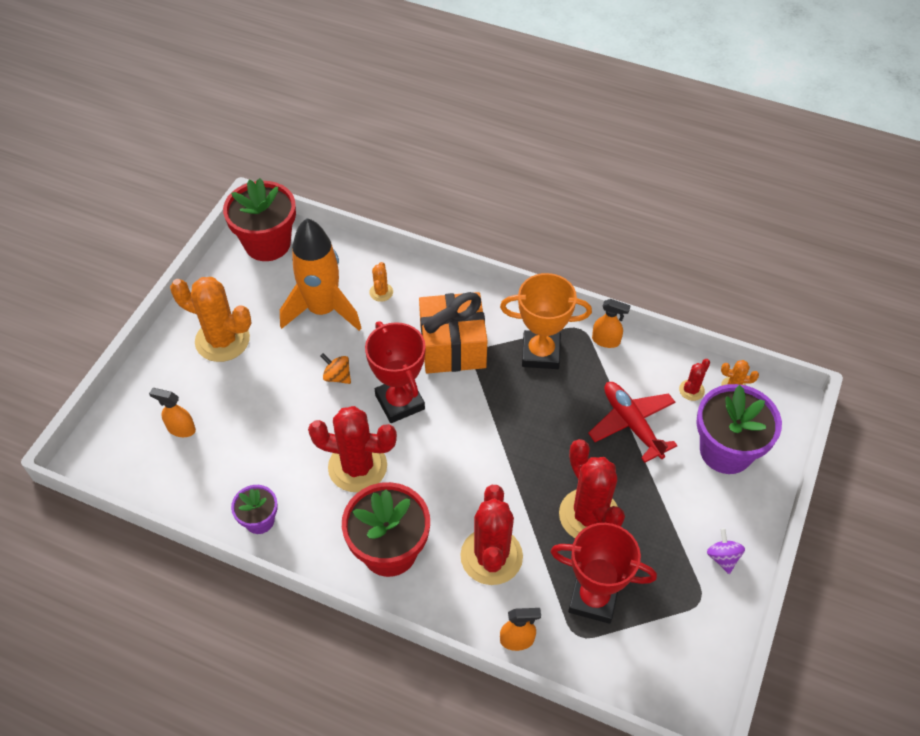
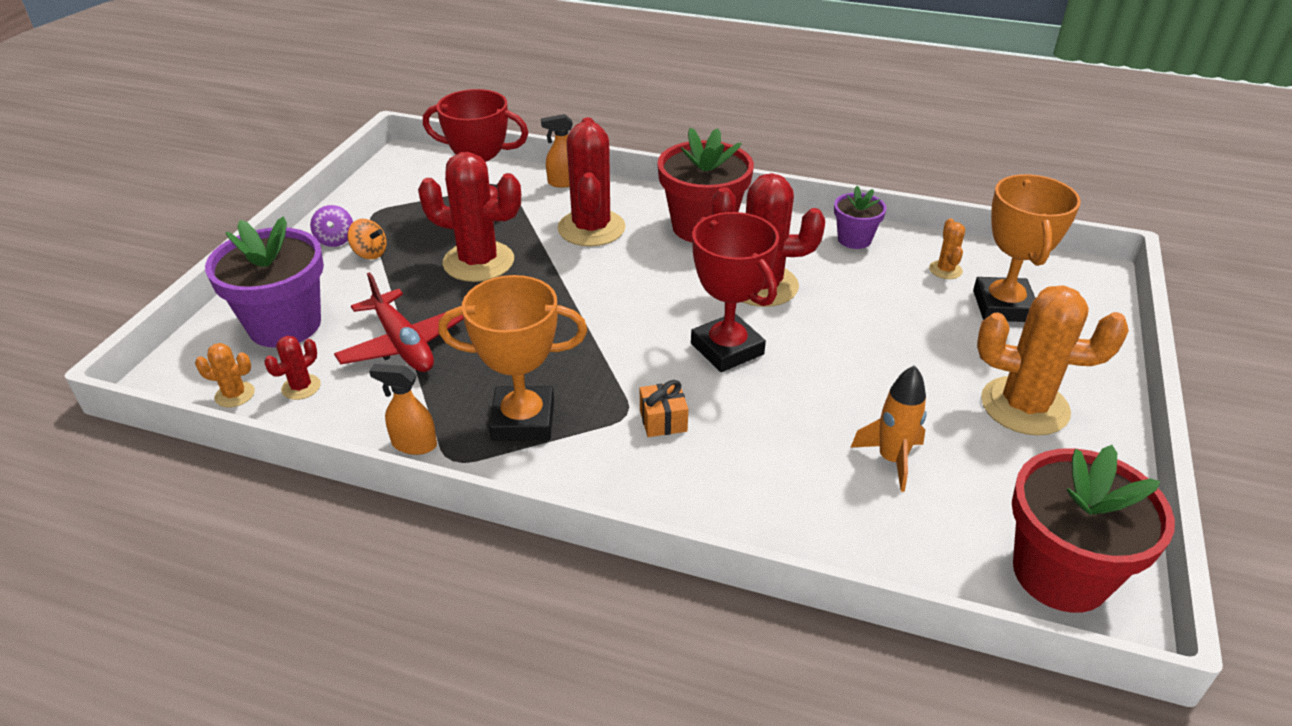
camera: 175 degrees right, 15 degrees down
orange spray bottle [149,388,196,437] -> orange trophy [973,174,1081,322]
orange rocket [280,218,362,331] -> orange rocket [851,365,927,492], size x0.54
orange spinning top [321,353,351,384] -> orange spinning top moved to [347,219,387,259]
orange cactus [369,262,393,302] -> orange cactus moved to [929,218,965,279]
orange gift [419,292,488,374] -> orange gift [640,380,688,437], size x0.42
red cactus [559,439,625,538] -> red cactus turned 45 degrees counterclockwise [418,152,521,282]

